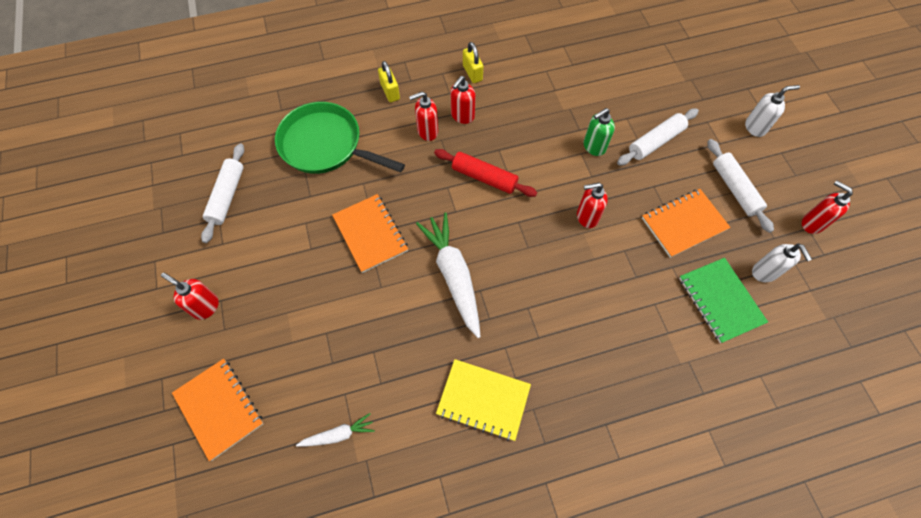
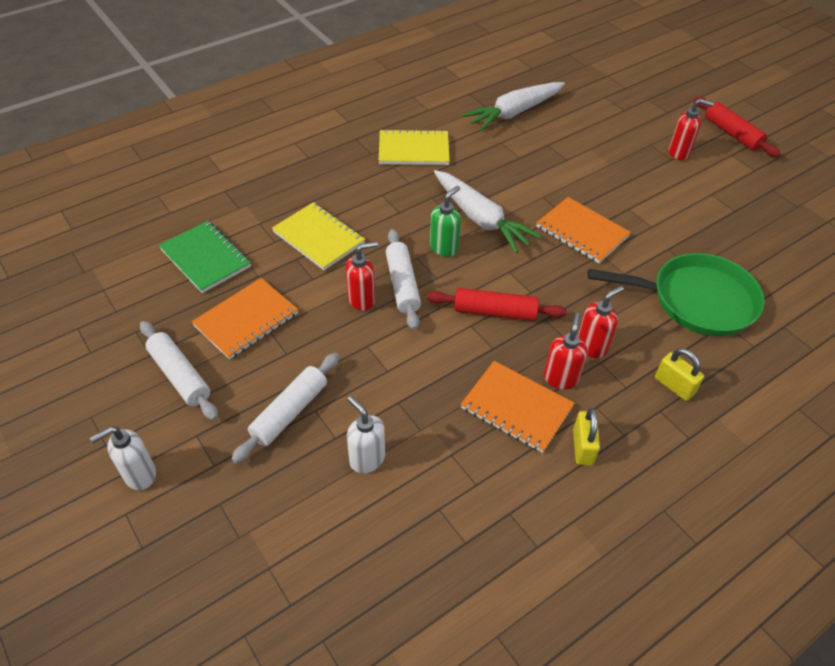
camera: 160 degrees right, 15 degrees down
orange notebook [172,358,263,461] -> orange notebook moved to [461,361,575,453]
white rolling pin [201,143,244,243] -> white rolling pin moved to [386,229,421,330]
white carrot [296,413,375,447] -> white carrot [462,82,565,131], size x1.98
yellow padlock [463,42,484,83] -> yellow padlock turned 45 degrees clockwise [573,408,600,465]
green soap dispenser [584,108,615,156] -> green soap dispenser moved to [430,186,461,257]
white soap dispenser [752,243,812,282] -> white soap dispenser moved to [347,396,385,473]
red soap dispenser [802,181,853,234] -> none
none -> yellow notebook [272,202,365,270]
none -> red rolling pin [694,97,780,158]

